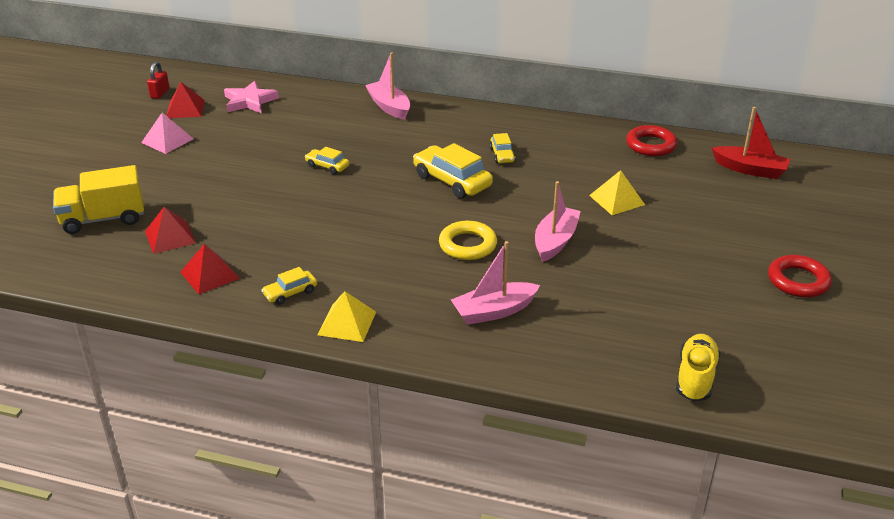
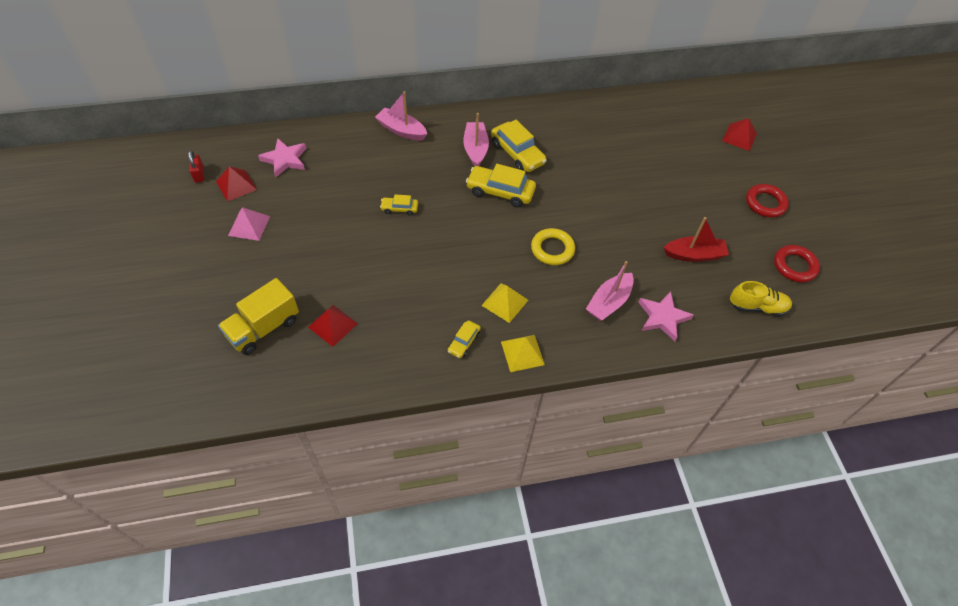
camera: 30 degrees left, 20 degrees up
red pyramid [180,244,240,295] -> red pyramid moved to [722,118,757,151]
yellow car [490,133,516,163] -> yellow car [491,120,547,172], size x1.86
pink boat [535,181,581,262] -> pink boat moved to [463,113,489,166]
yellow pyramid [589,170,645,215] -> yellow pyramid moved to [481,283,528,323]
red ring [626,125,677,156] -> red ring moved to [774,245,820,282]
yellow shoe [676,334,721,401] -> yellow shoe turned 105 degrees clockwise [730,281,792,317]
red boat [712,107,790,179] -> red boat moved to [663,217,729,262]
none -> pink star [638,291,694,341]

